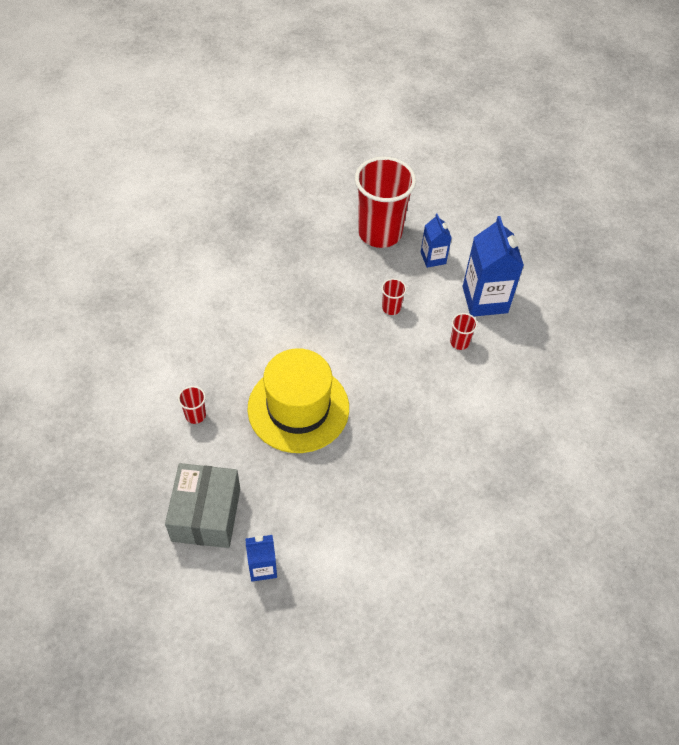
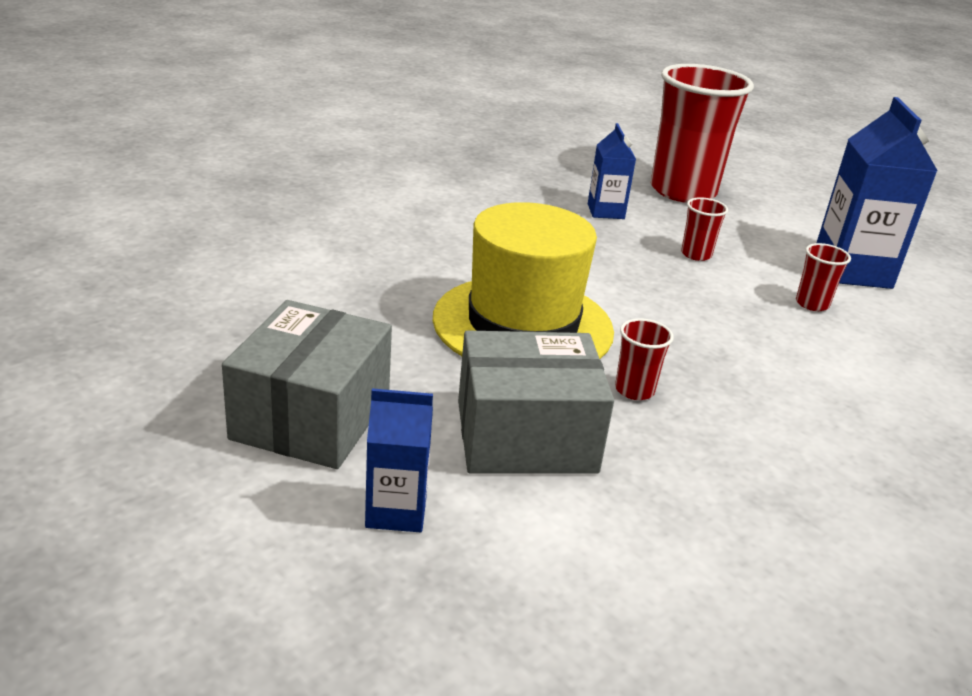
camera: 10 degrees right, 25 degrees down
red cup [178,386,206,424] -> red cup moved to [615,318,674,400]
blue carton [421,214,452,268] -> blue carton moved to [588,123,636,219]
none -> grey box [458,330,614,474]

